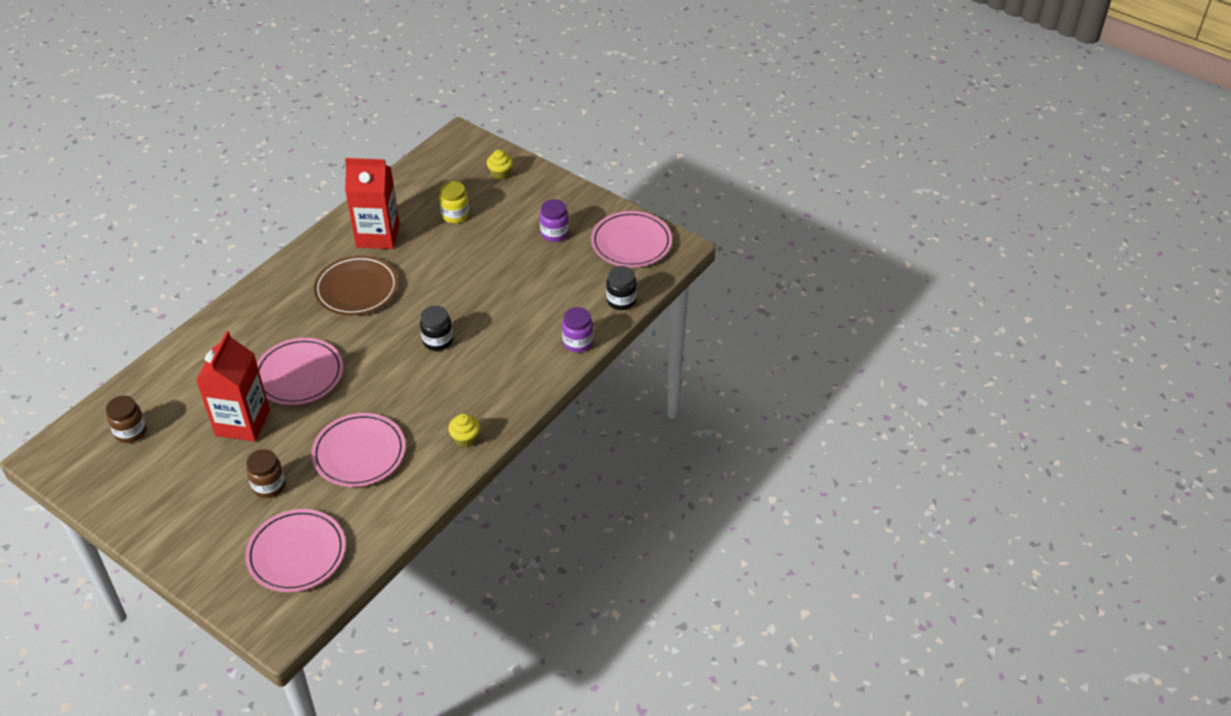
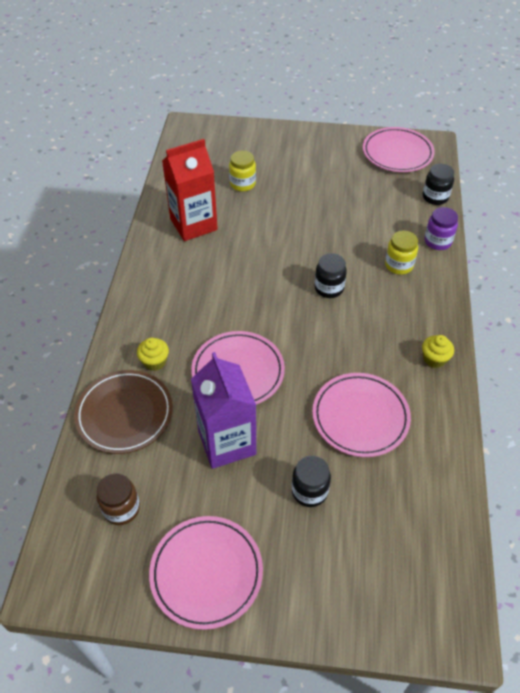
camera: 30 degrees left, 5 degrees up
red carton [196,331,270,442] -> purple carton [191,352,256,469]
pink plate [245,509,346,592] -> pink plate moved to [149,516,263,630]
brown jar [247,449,285,498] -> black jar [292,456,331,507]
brown plate [314,255,398,315] -> brown plate moved to [74,370,173,454]
yellow cupcake [487,149,513,180] -> yellow cupcake moved to [137,338,169,371]
purple jar [540,199,569,242] -> none
none -> yellow jar [385,231,418,275]

